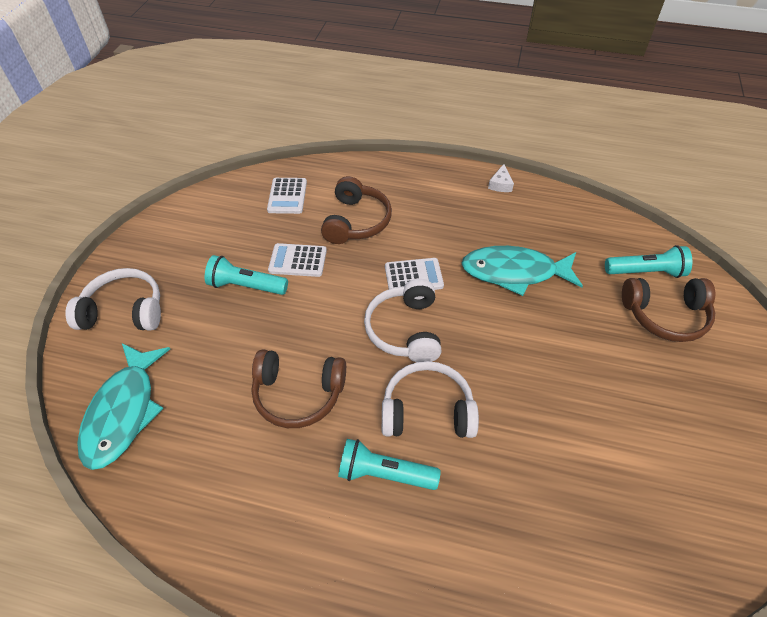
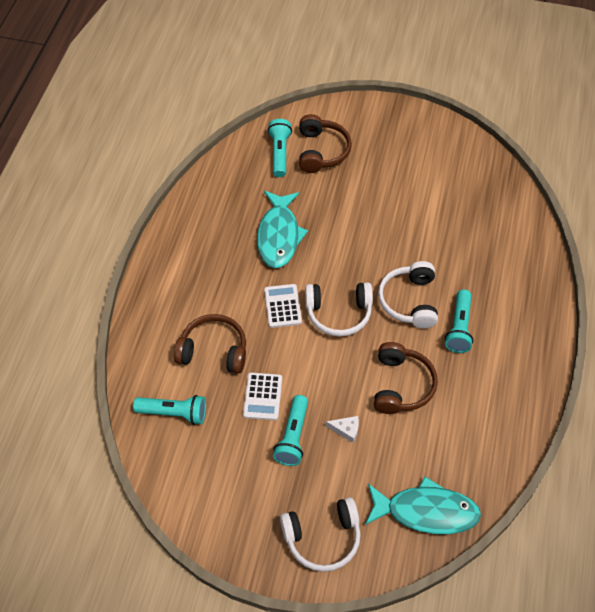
camera: 90 degrees left, 5 degrees up
white headphones [66,268,161,330] -> white headphones turned 105 degrees counterclockwise [280,497,361,572]
white calculator [267,178,307,214] -> turquoise flashlight [133,395,206,425]
white cheese [488,164,514,192] -> white cheese moved to [326,416,359,443]

